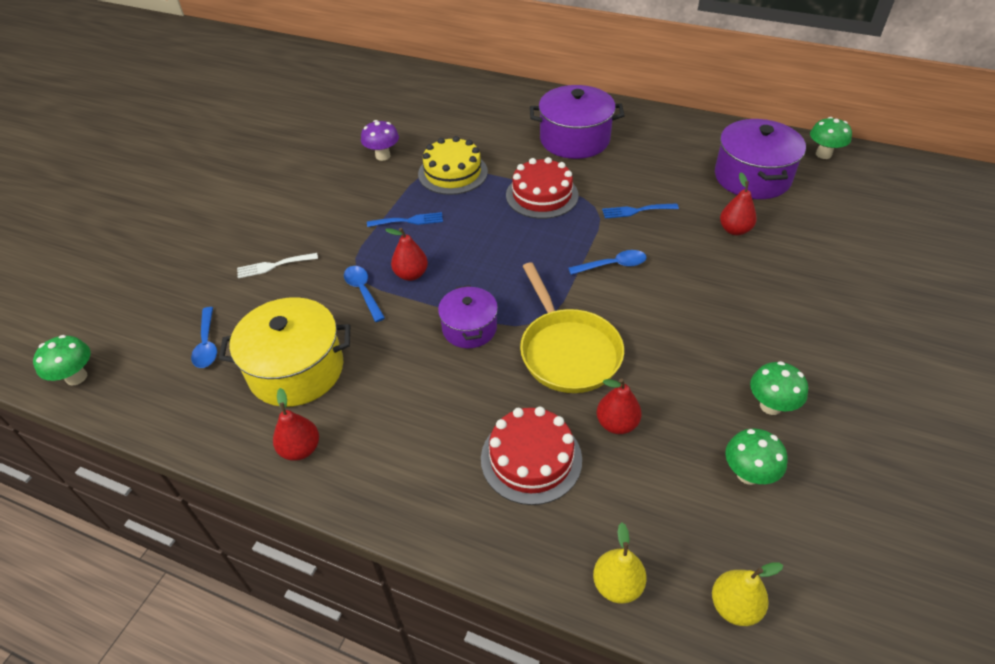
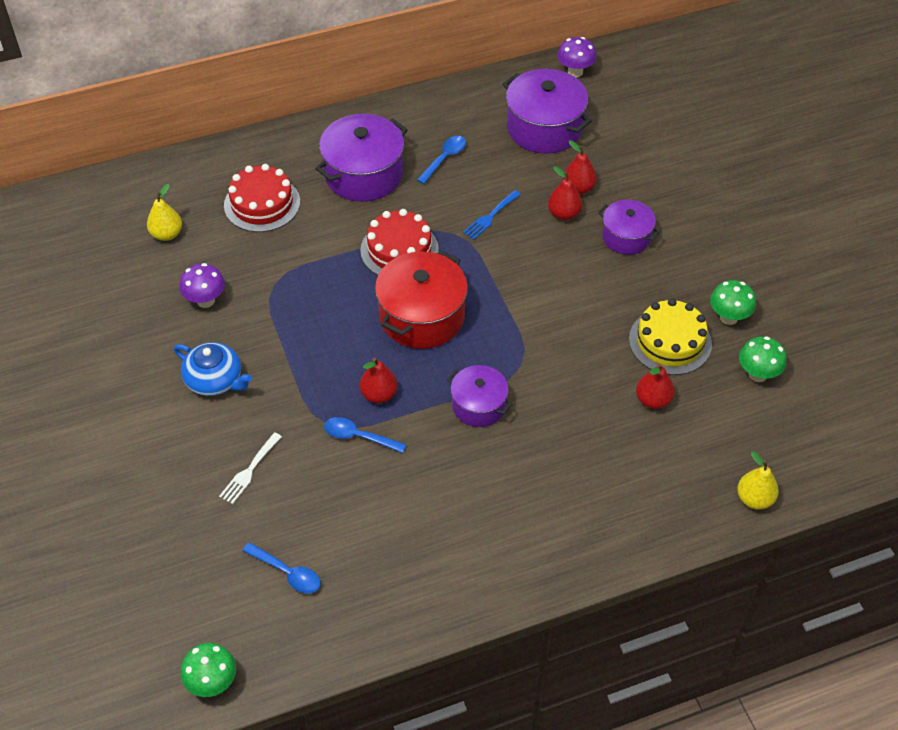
camera: 45 degrees left, 5 degrees up
yellow pot [219,297,350,407] -> none
red pear [273,388,319,461] -> red pear moved to [548,166,582,220]
blue fork [367,212,443,227] -> none
yellow cake [418,136,488,195] -> yellow cake moved to [629,298,712,375]
red cake [481,407,582,505] -> red cake moved to [224,164,300,232]
yellow pan [520,262,624,393] -> none
blue spoon [568,250,646,275] -> blue spoon moved to [417,136,466,184]
yellow pear [712,562,783,626] -> yellow pear moved to [147,184,182,241]
green mushroom [810,117,852,159] -> purple mushroom [557,37,597,77]
none -> blue teapot [174,342,252,396]
none -> red pot [375,250,468,349]
none -> purple pot [598,200,660,255]

